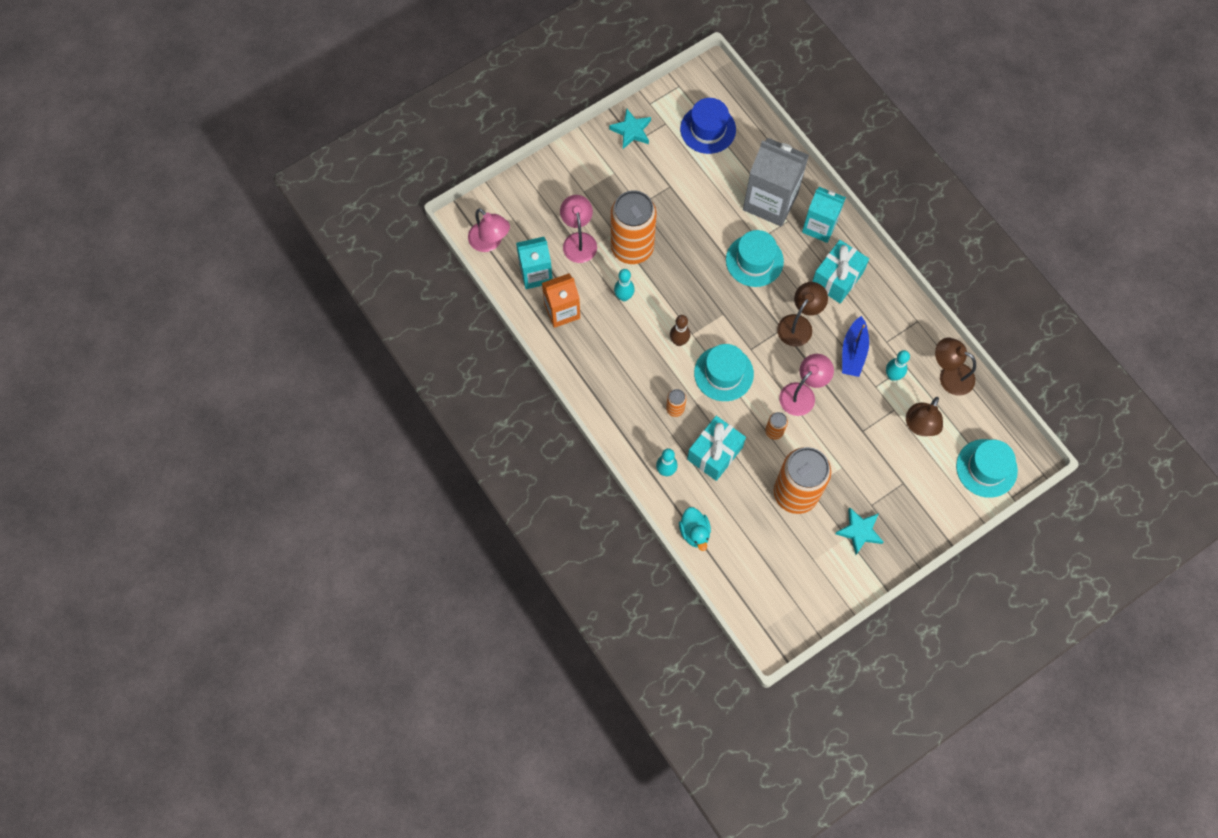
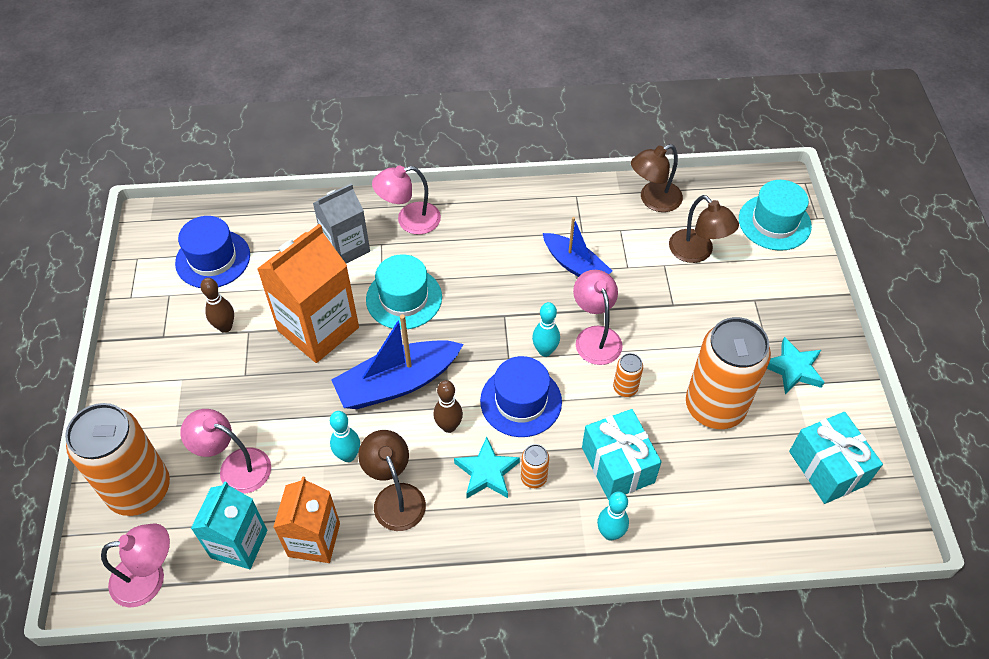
camera: 60 degrees left, 15 degrees down
turquoise star [609,109,651,149] -> turquoise star moved to [454,437,520,498]
orange can [611,190,656,264] -> orange can moved to [65,403,170,516]
turquoise duck [679,507,711,551] -> none
turquoise hat [694,344,754,401] -> blue hat [480,356,562,437]
grey carton [743,138,809,226] -> grey carton [313,183,370,264], size x0.65
brown lamp [777,282,828,347] -> brown lamp moved to [358,430,426,531]
turquoise carton [802,187,846,243] -> pink lamp [372,165,441,235]
turquoise gift [812,240,869,303] -> turquoise gift moved to [789,412,883,504]
turquoise bowling pin [886,350,910,381] -> turquoise bowling pin moved to [532,302,560,357]
none -> brown bowling pin [200,278,234,333]
none -> orange carton [257,224,359,363]
none -> blue boat [331,314,463,409]

